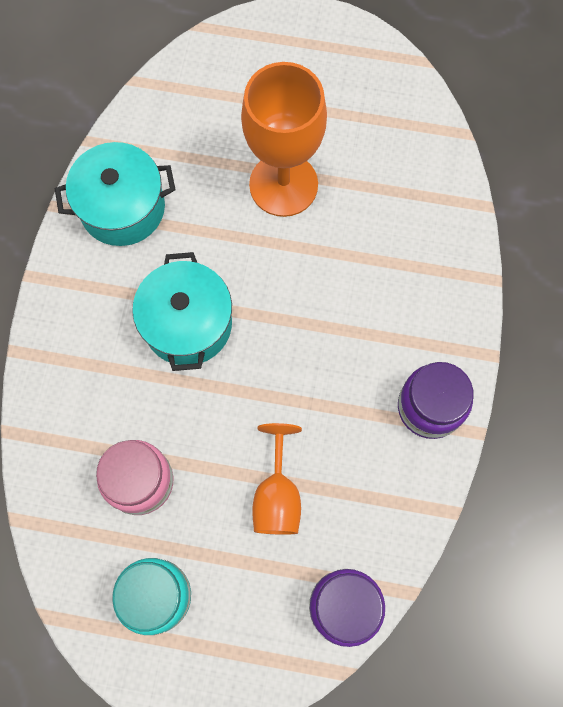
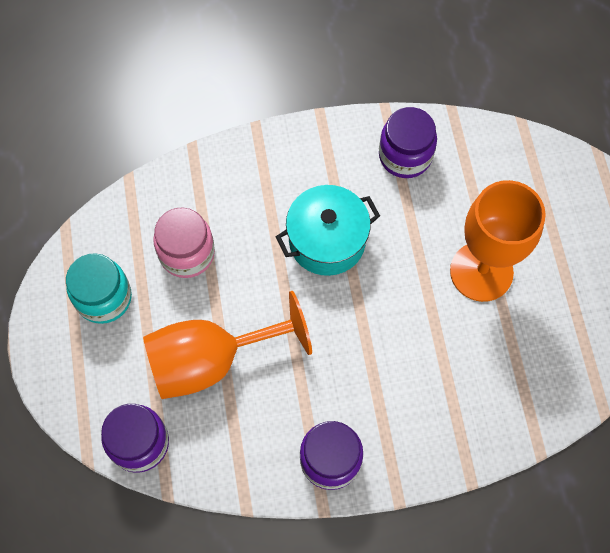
camera: 70 degrees right, 5 degrees down
turquoise pot [55,142,176,246] -> purple jar [379,107,437,178]
orange goblet [252,423,302,535] -> orange goblet [143,291,312,399], size x1.72

